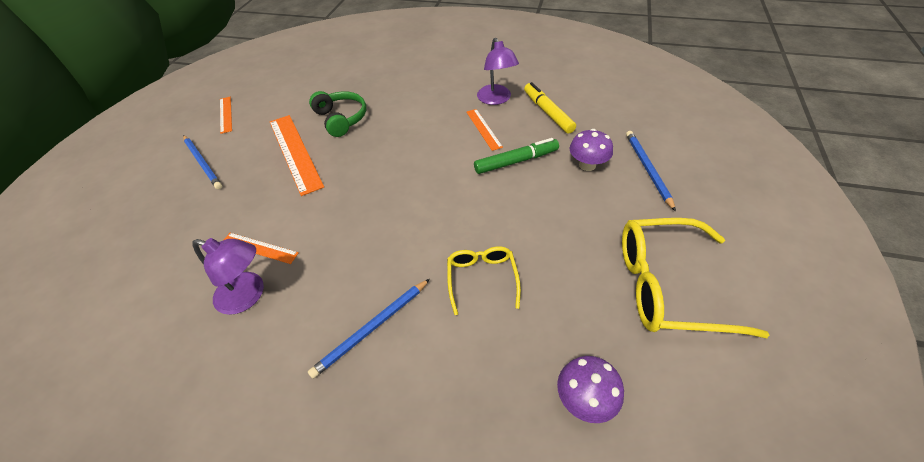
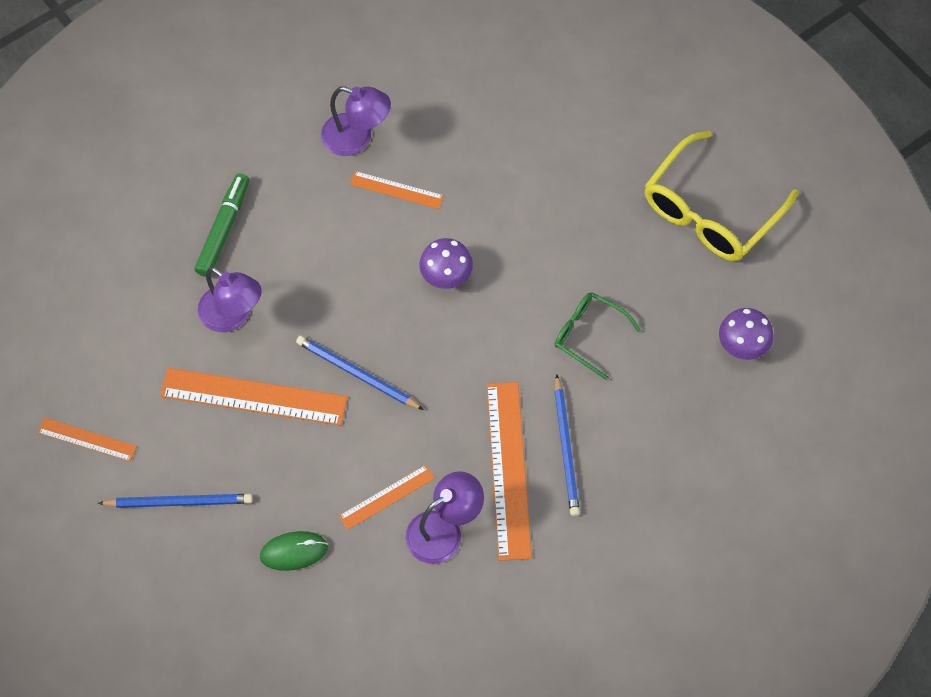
camera: 55 degrees left, 15 degrees up
green headphones [309,91,366,137] -> purple lamp [198,267,262,332]
yellow glasses [447,246,521,315] -> green glasses [555,292,641,380]
green marker [474,138,559,174] -> green marker moved to [195,173,249,277]
yellow marker [524,82,576,134] -> none
purple mushroom [569,129,613,171] -> purple mushroom moved to [419,238,473,289]
blue pencil [626,131,676,211] -> blue pencil moved to [296,336,424,410]
none -> green mouse [260,531,328,571]
none -> orange ruler [487,382,532,561]

